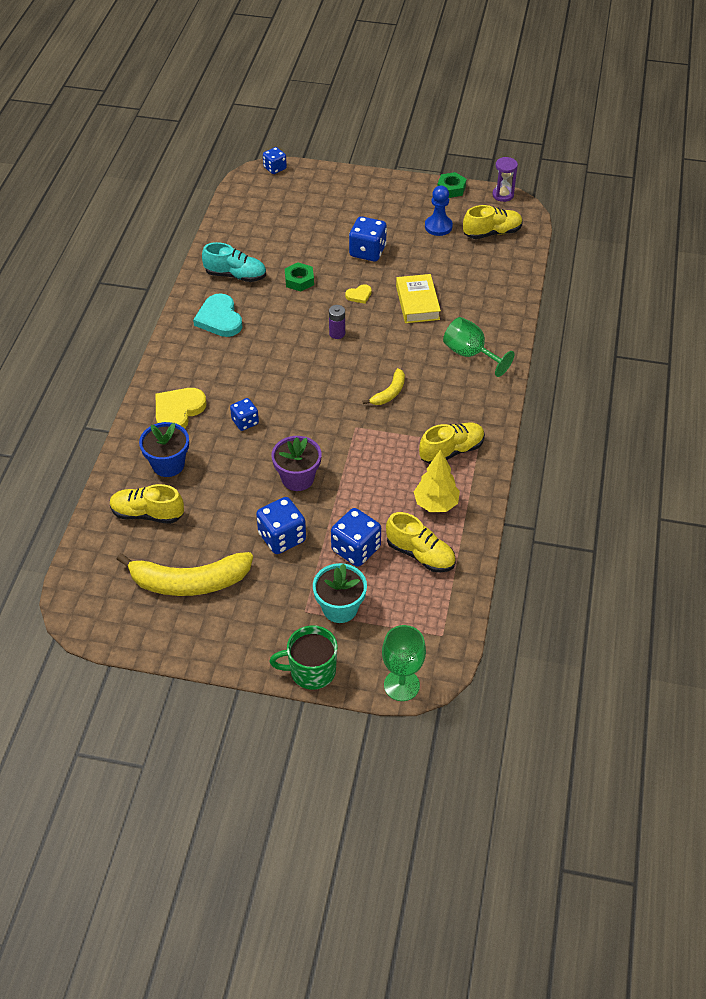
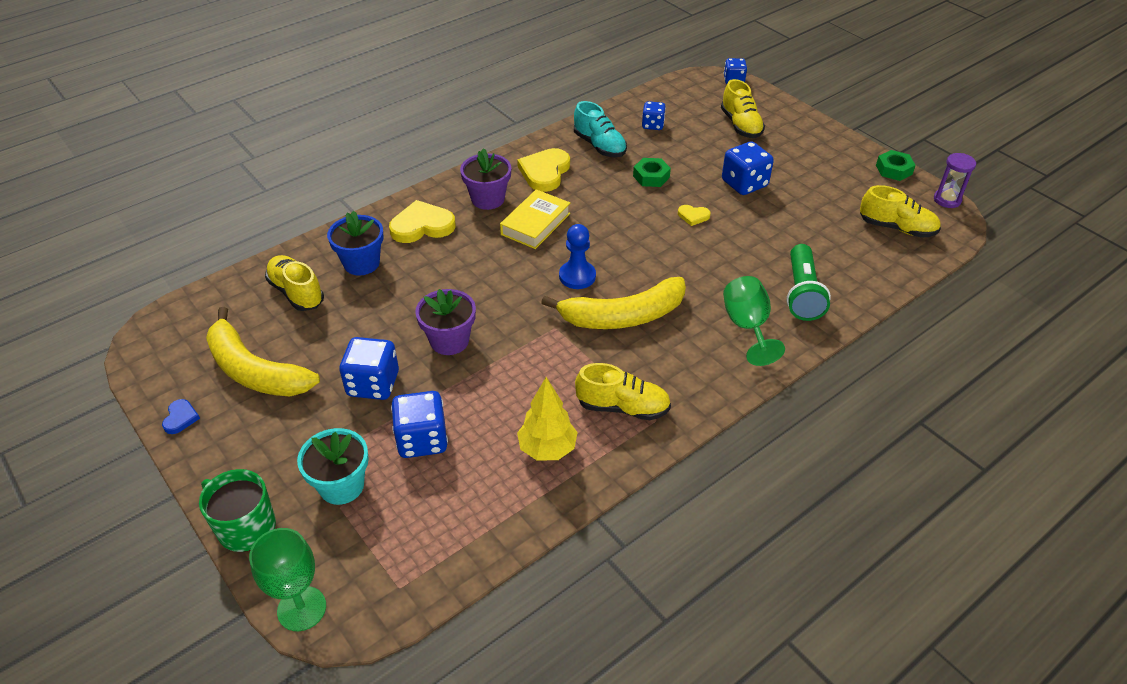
camera: 40 degrees right, 5 degrees down
turquoise heart [193,293,242,337] -> yellow heart [517,148,570,192]
blue dice [230,398,259,431] -> blue dice moved to [642,101,666,130]
purple battery [329,305,345,339] -> none
yellow banana [363,368,405,405] -> yellow banana [541,277,686,329], size x2.01
yellow shoe [386,512,456,573] -> yellow shoe moved to [721,79,765,138]
yellow book [396,274,441,323] -> yellow book moved to [500,189,570,249]
blue pawn [425,186,453,236] -> blue pawn moved to [559,224,596,289]
none -> blue heart [162,399,200,434]
none -> purple flower pot [460,148,511,210]
none -> green flashlight [786,244,831,321]

